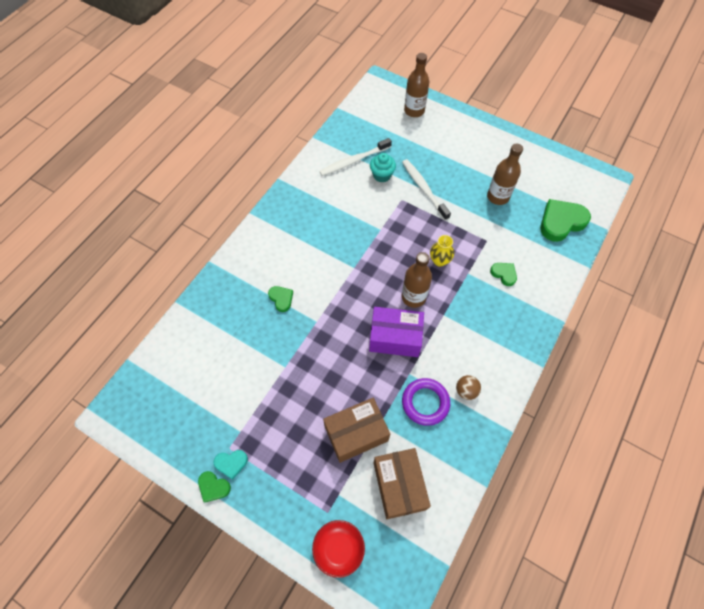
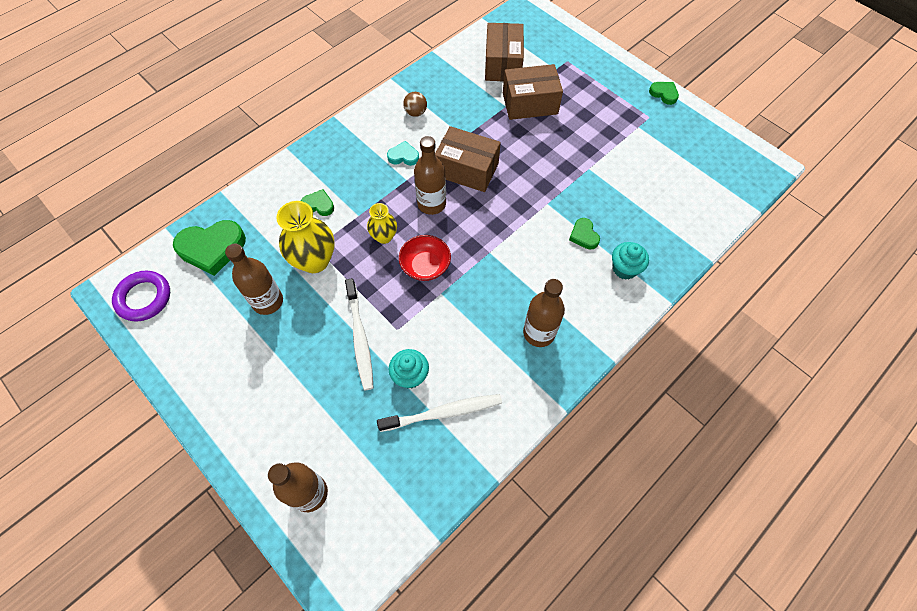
camera: 165 degrees left, 0 degrees up
turquoise heart [214,450,248,480] -> turquoise heart moved to [387,141,419,166]
red bowl [312,520,365,578] -> red bowl moved to [399,235,451,281]
purple box [369,307,424,357] -> brown box [435,126,501,192]
purple ring [402,378,450,426] -> purple ring moved to [112,271,170,322]
green heart [490,263,517,286] -> green heart turned 135 degrees clockwise [301,189,334,216]
none -> yellow vase [276,201,335,273]
none -> brown bottle [523,279,565,347]
none -> turquoise cupcake [612,242,649,280]

